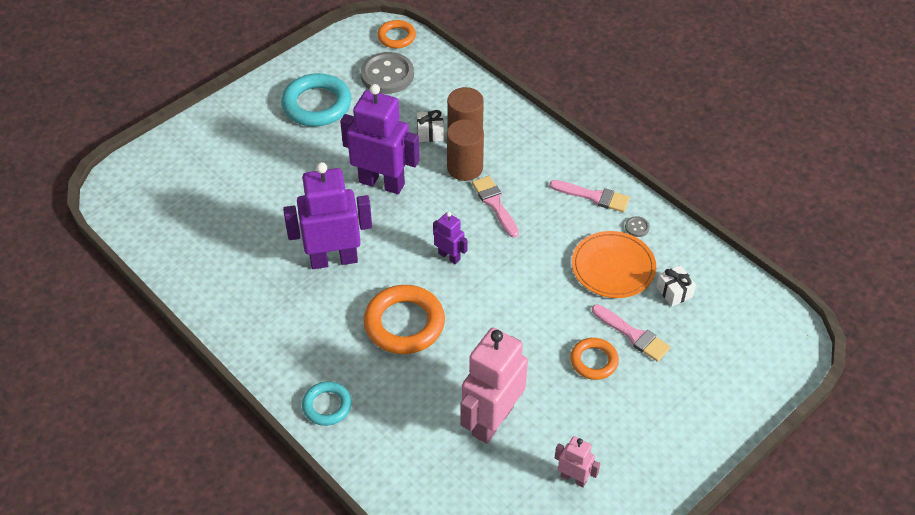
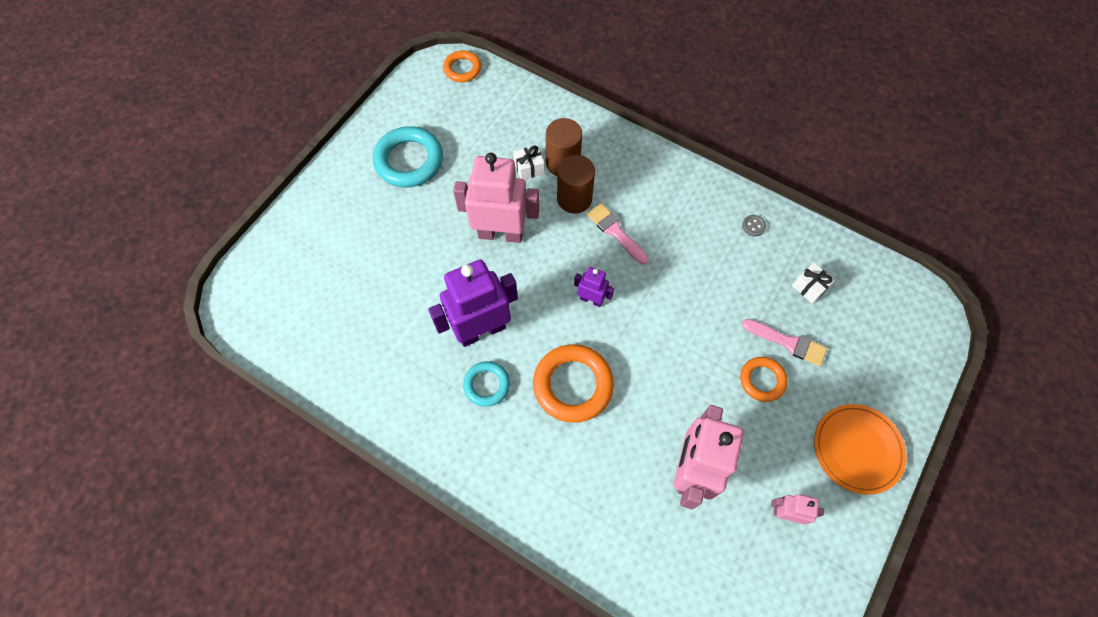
camera: 15 degrees left, 15 degrees up
turquoise ring [302,381,352,426] -> turquoise ring moved to [463,361,510,407]
purple robot [340,84,420,194] -> pink robot [453,153,539,243]
grey button [360,52,414,94] -> none
pink brush [549,180,630,212] -> none
orange plate [572,231,656,298] -> orange plate moved to [814,404,907,495]

